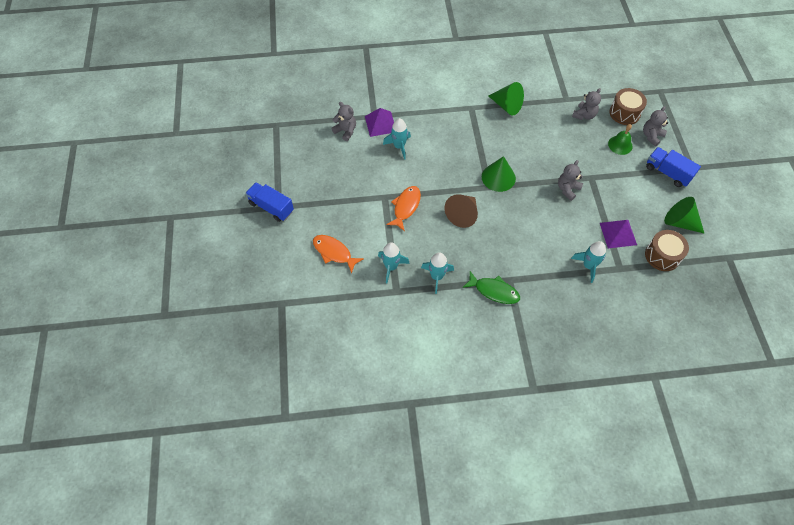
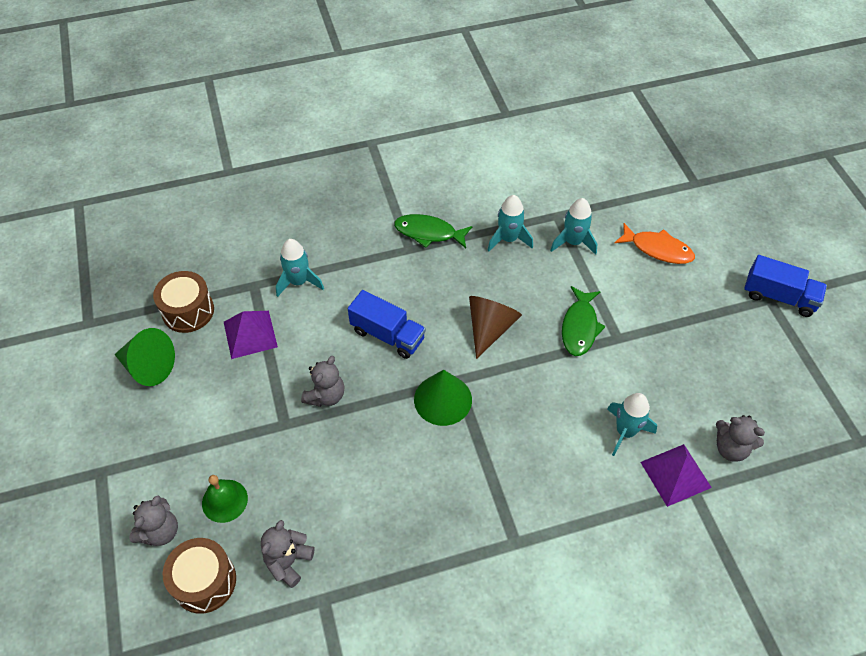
camera: 170 degrees right, 5 degrees down
orange fish [386,186,421,231] -> green fish [562,286,605,356]
green cone [488,82,524,115] -> none
blue truck [646,147,701,187] -> blue truck moved to [348,290,426,359]

